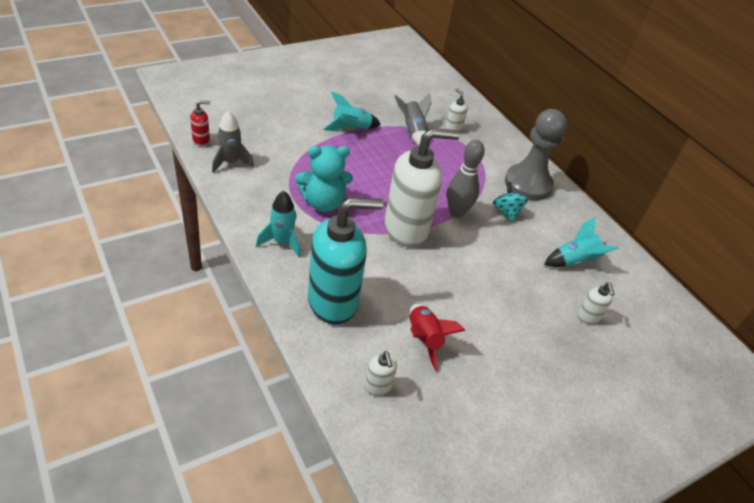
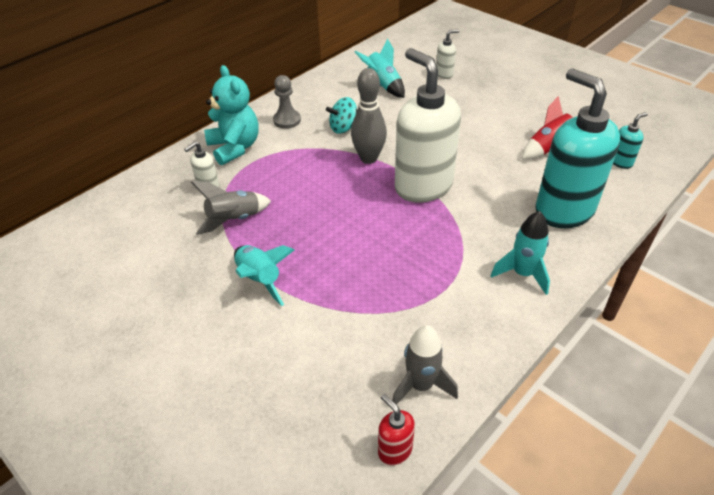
camera: 100 degrees left, 0 degrees up
turquoise teddy bear [295,145,353,212] -> turquoise teddy bear moved to [204,65,259,165]
white soap dispenser [365,351,397,396] -> turquoise soap dispenser [613,112,648,169]
grey pawn [505,109,567,200] -> grey pawn [273,75,301,129], size x0.52

